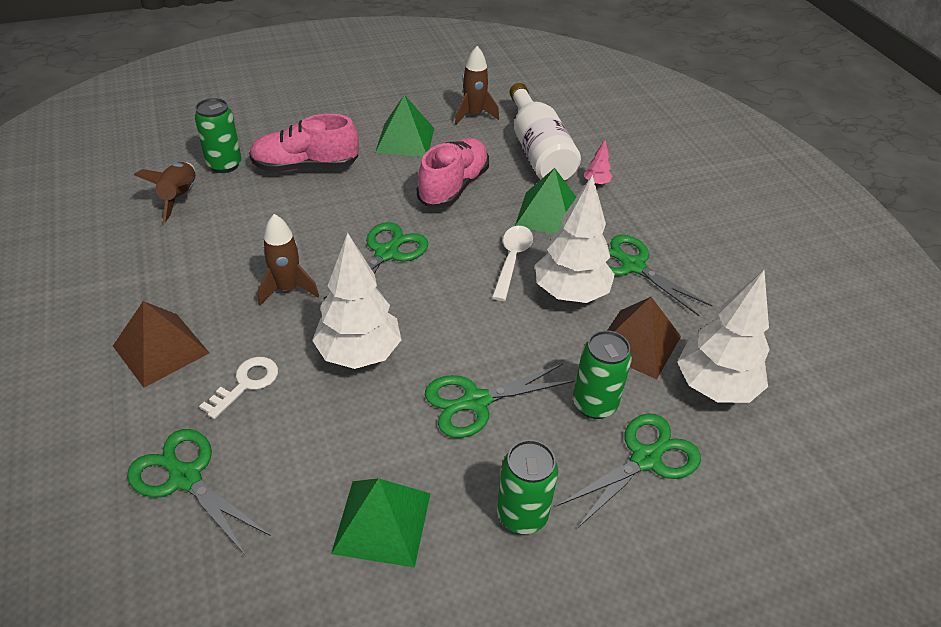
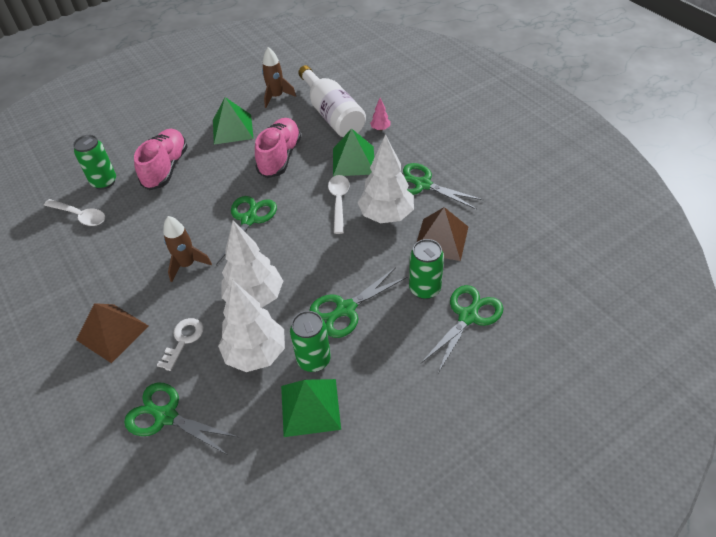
camera: 10 degrees left, 5 degrees up
brown rocket [134,162,195,223] -> white spoon [44,199,105,226]
pink shoe [249,114,359,172] -> pink shoe turned 120 degrees clockwise [134,129,187,190]
green can [497,440,558,534] -> green can moved to [290,311,331,372]
white tree [677,270,770,403] -> white tree moved to [218,280,285,372]

